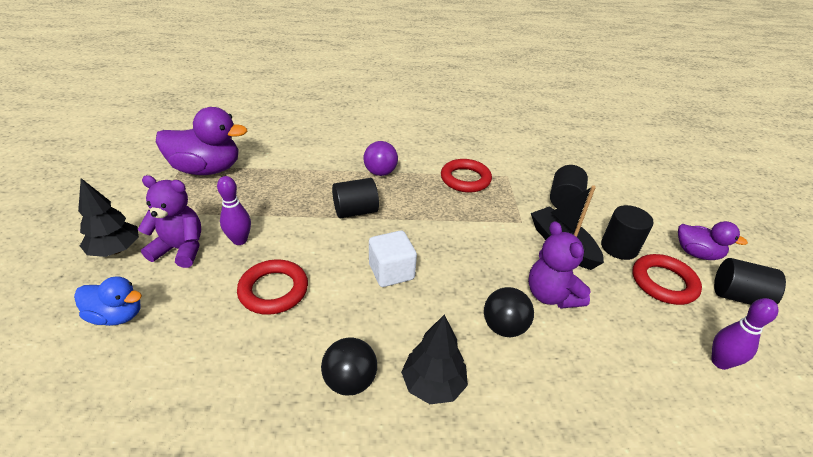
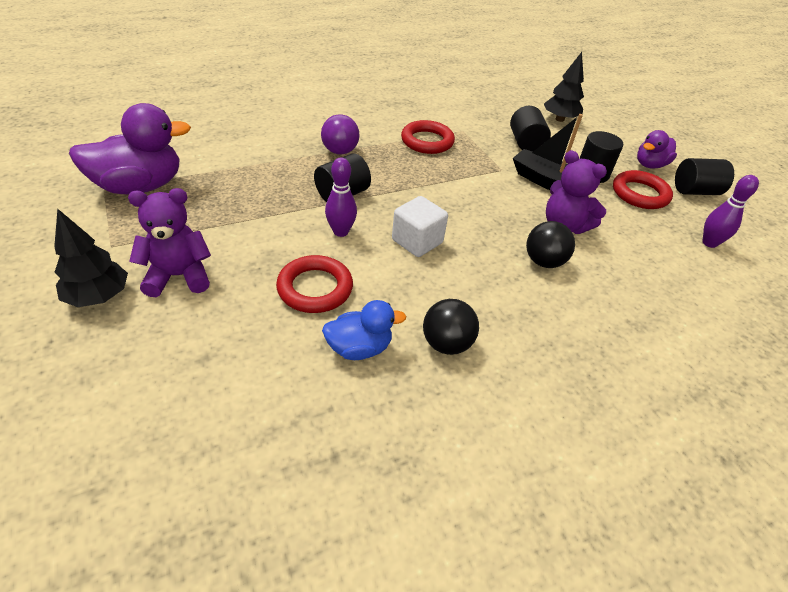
camera: 25 degrees left, 5 degrees up
blue duck [74,276,142,326] -> blue duck moved to [322,300,406,360]
purple bowling pin [217,176,251,245] -> purple bowling pin moved to [325,158,357,237]
black tree [401,315,468,404] -> black tree moved to [544,52,584,122]
purple duck [678,221,748,260] -> purple duck turned 135 degrees clockwise [637,130,677,169]

